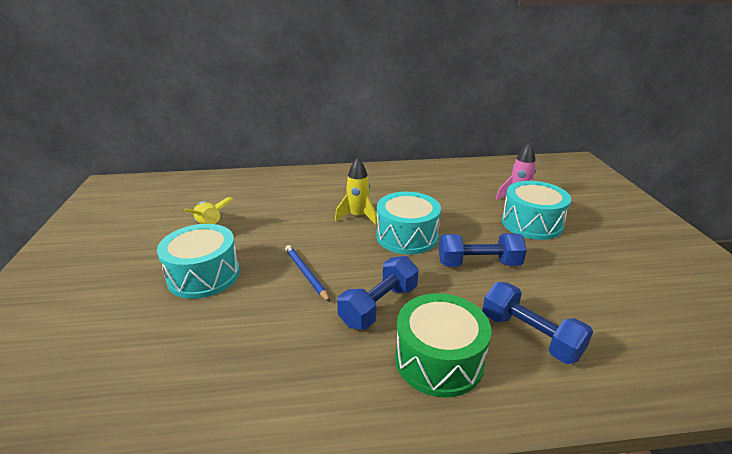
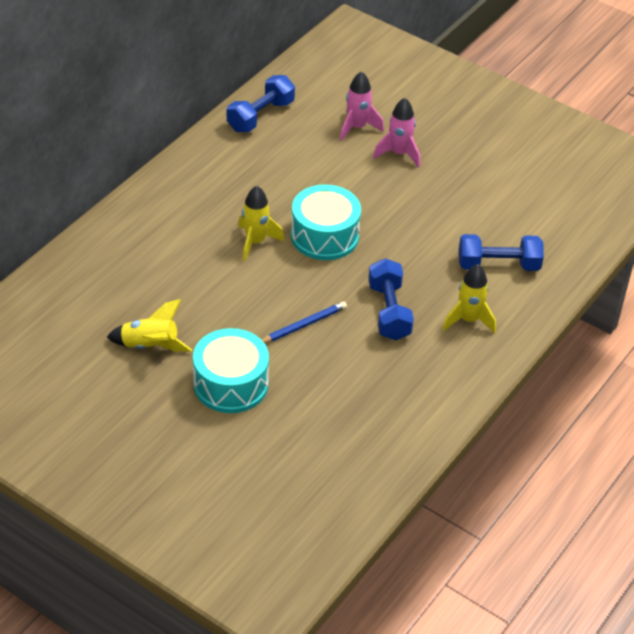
camera: 50 degrees left, 15 degrees up
blue pencil [285,245,330,302] -> blue pencil turned 135 degrees clockwise [262,301,347,343]
green drum [395,293,492,398] -> yellow rocket [443,264,496,333]
blue dumbbell [439,233,527,267] -> blue dumbbell moved to [227,75,295,132]
turquoise drum [502,181,571,240] -> pink rocket [373,98,420,168]

